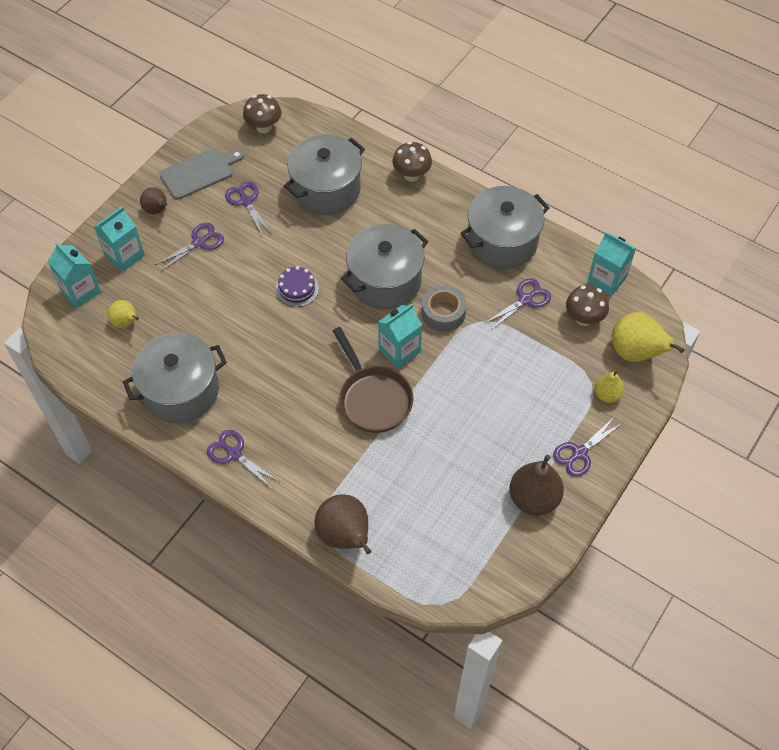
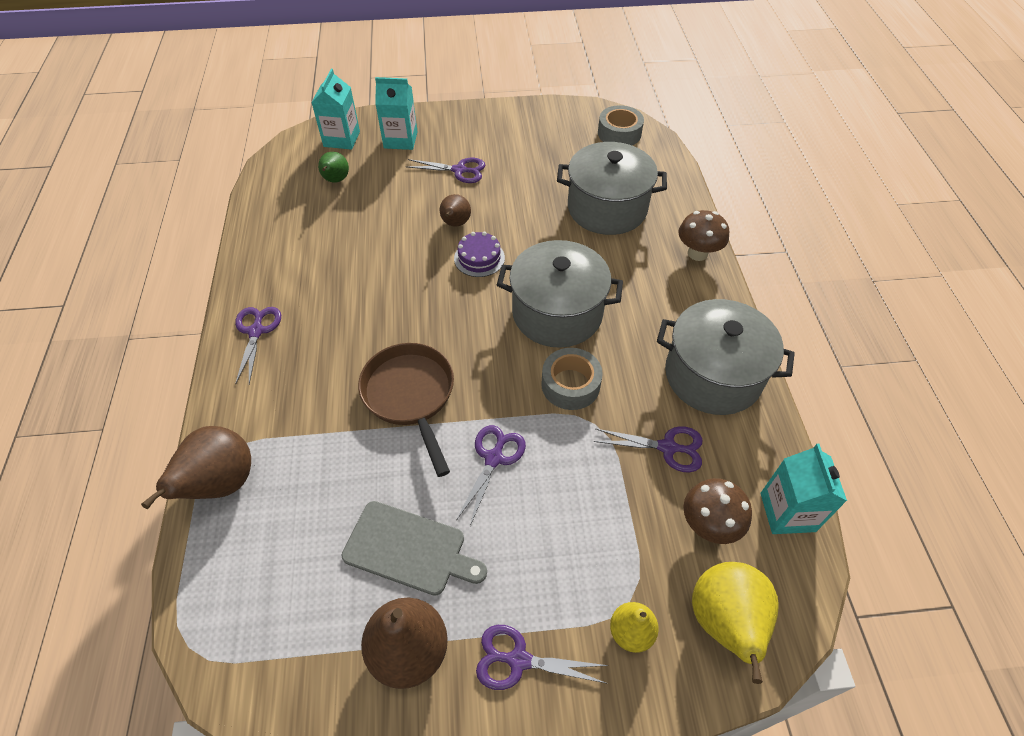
camera: 50 degrees right, 5 degrees down
yellow pear [108,300,139,328] -> green pear [318,152,349,182]
grey pot [123,333,227,423] -> none
brown pear [140,187,167,214] -> brown pear moved to [440,194,471,227]
grey cutting board [159,148,244,200] -> grey cutting board moved to [342,501,487,596]
purple scissors [225,181,271,235] -> purple scissors moved to [457,425,526,526]
brown mushroom [243,94,281,133] -> grey tape [598,105,644,145]
brown pan [333,327,413,433] -> brown pan turned 135 degrees clockwise [358,343,454,477]
turquoise carton [378,304,422,368] -> none

